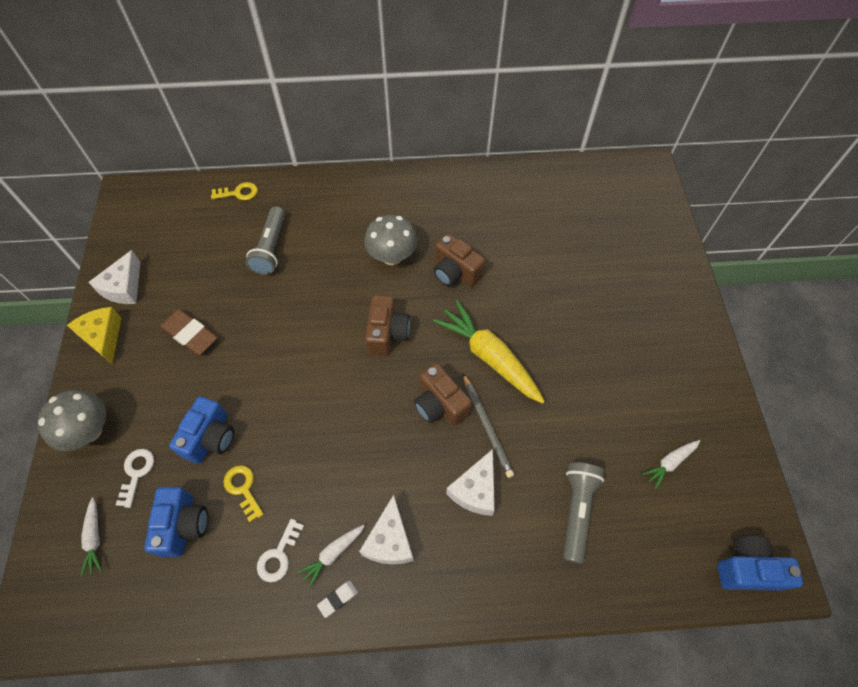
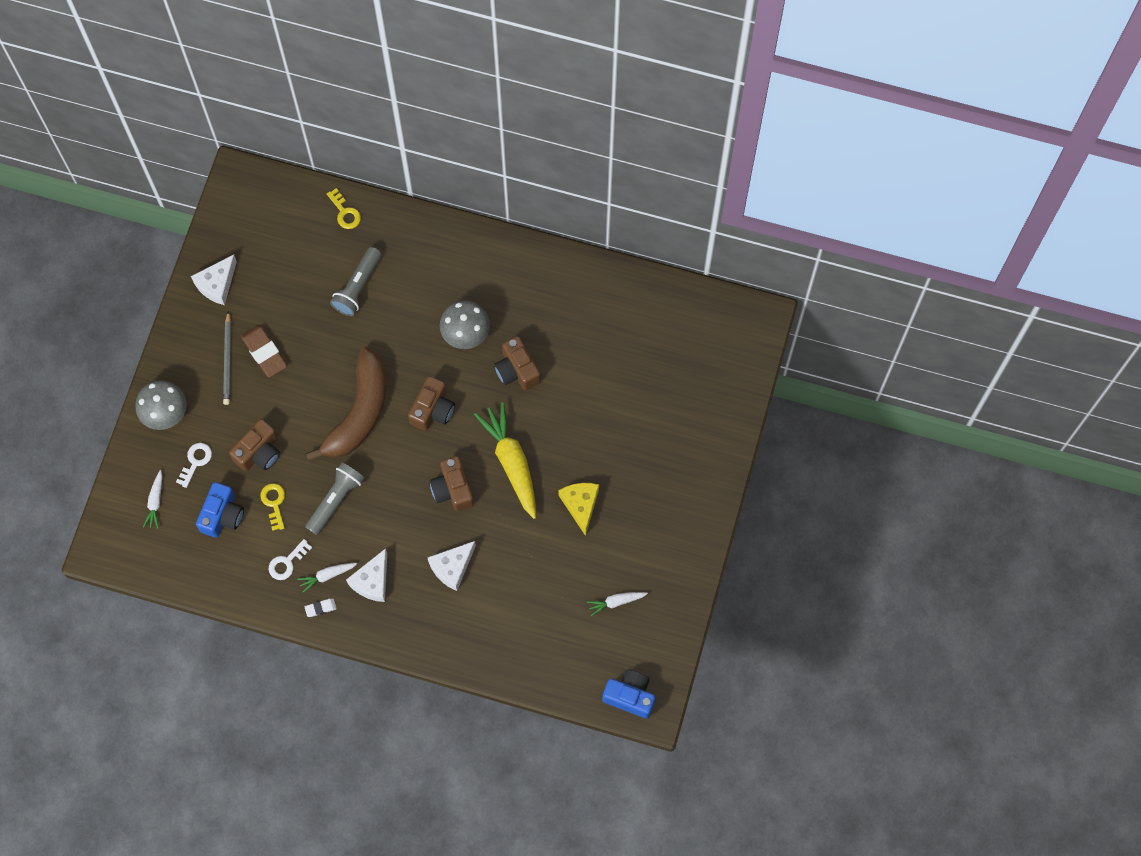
camera: 20 degrees right, 10 degrees up
yellow cheese [67,307,121,364] -> yellow cheese moved to [558,483,599,536]
blue camera [169,396,234,464] -> brown camera [229,419,280,471]
yellow key [211,182,258,201] -> yellow key turned 45 degrees clockwise [327,188,361,229]
grey pencil [463,373,514,478] -> grey pencil moved to [223,311,231,405]
grey flashlight [563,462,604,564] -> grey flashlight moved to [305,462,364,535]
none -> brown banana [306,348,386,462]

